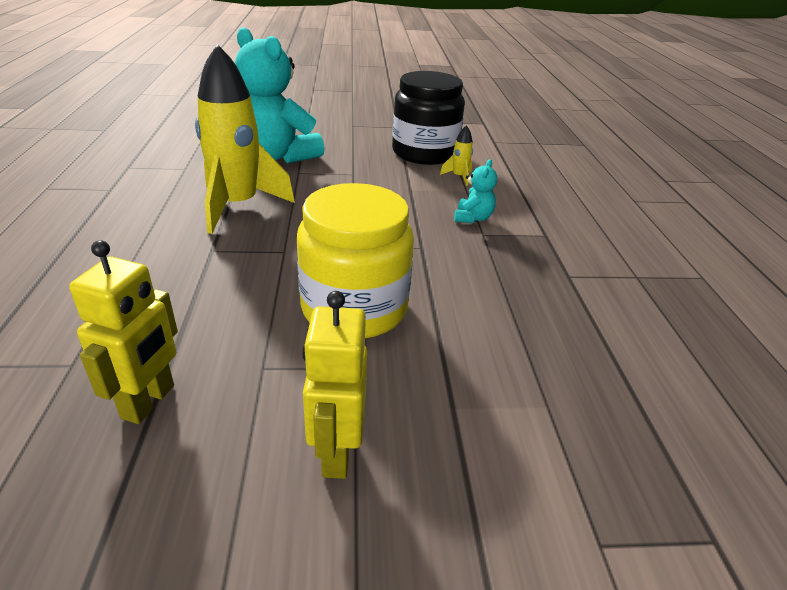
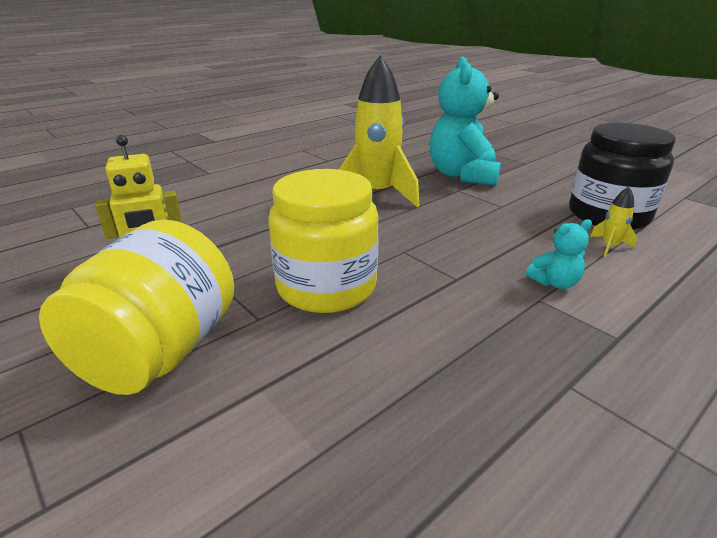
camera: 55 degrees right, 5 degrees down
yellow robot [302,291,368,479] -> yellow jar [39,219,234,395]

